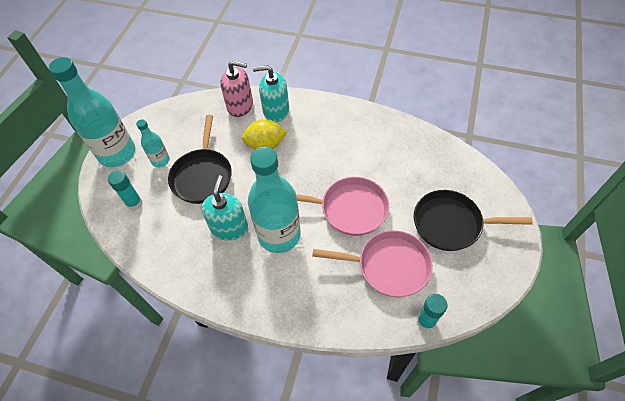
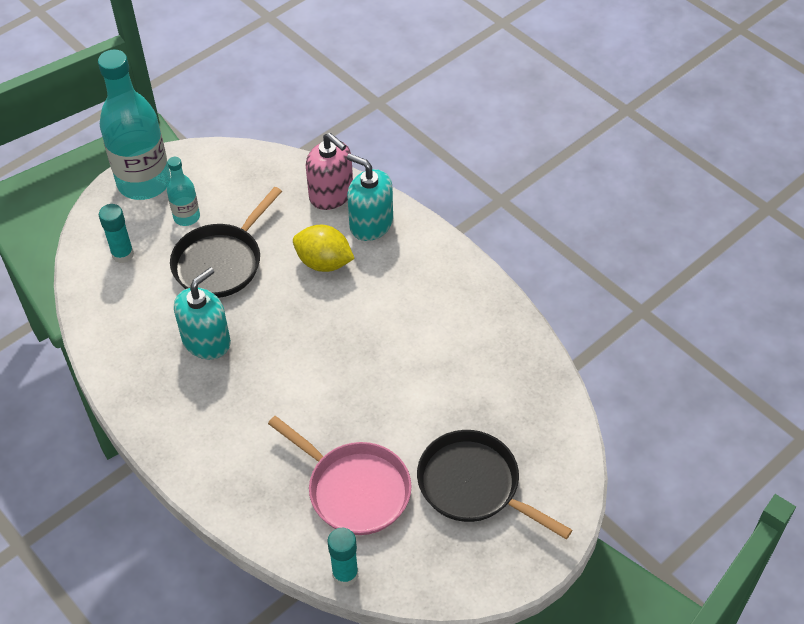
camera: 30 degrees right, 5 degrees down
turquoise bottle [248,147,301,253] -> none
pink pan [296,177,389,236] -> none

